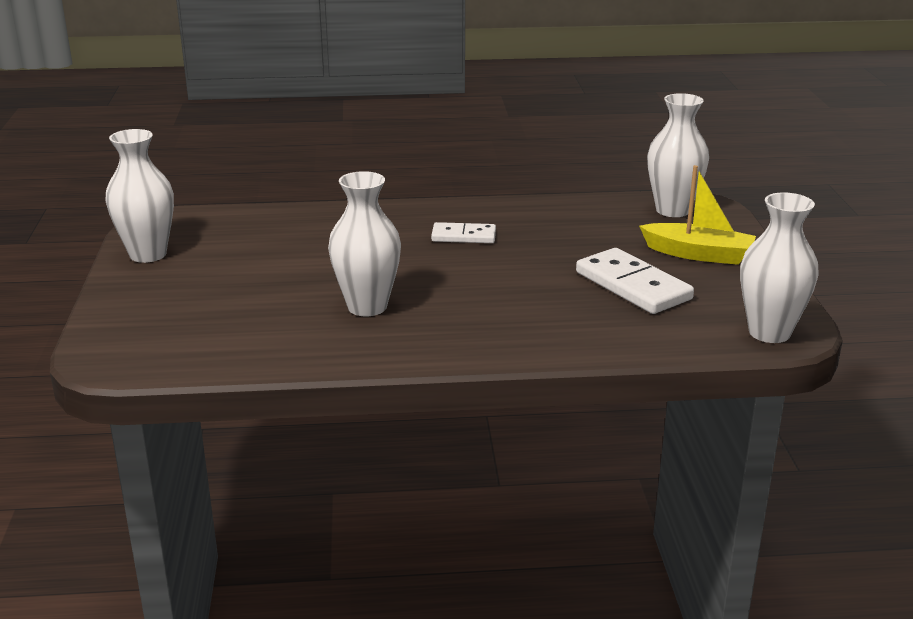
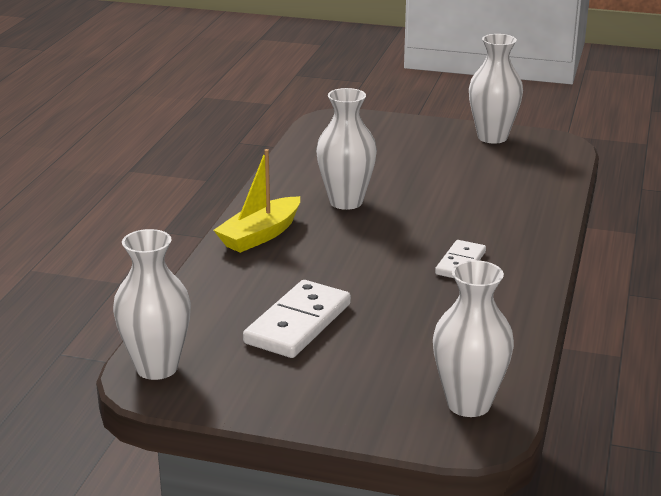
camera: 110 degrees right, 0 degrees up
white domino [576,248,694,314] -> white domino turned 45 degrees counterclockwise [243,280,351,358]
yellow boat [639,165,756,265] -> yellow boat moved to [214,149,300,253]

